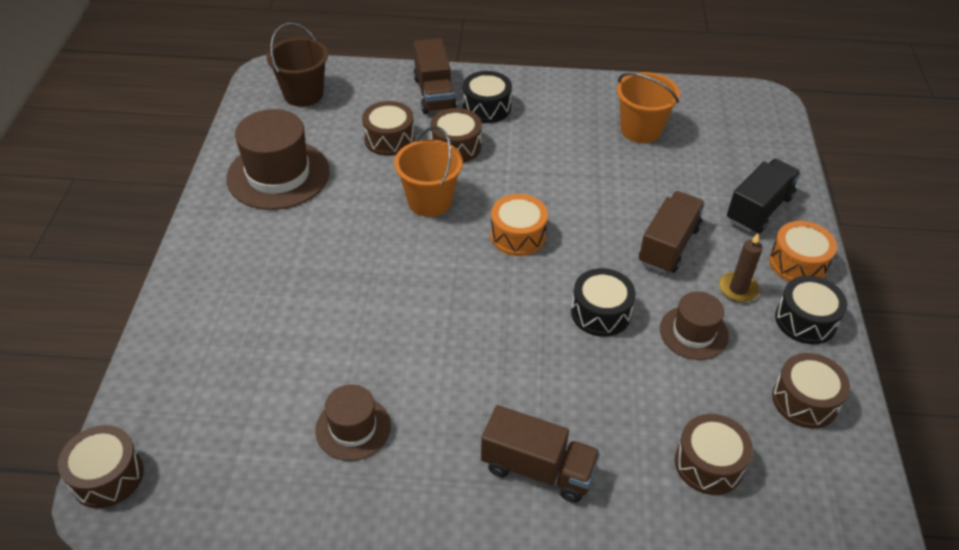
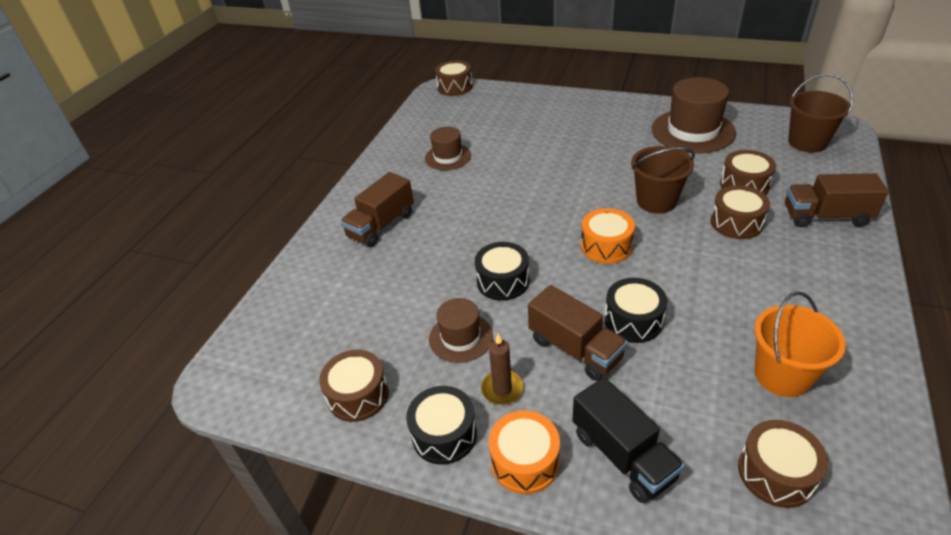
camera: 110 degrees right, 5 degrees down
orange bucket [394,126,463,217] -> brown bucket [631,146,695,213]
black drum [463,71,512,123] -> black drum moved to [605,278,667,343]
brown drum [675,414,753,495] -> brown drum moved to [738,420,828,508]

